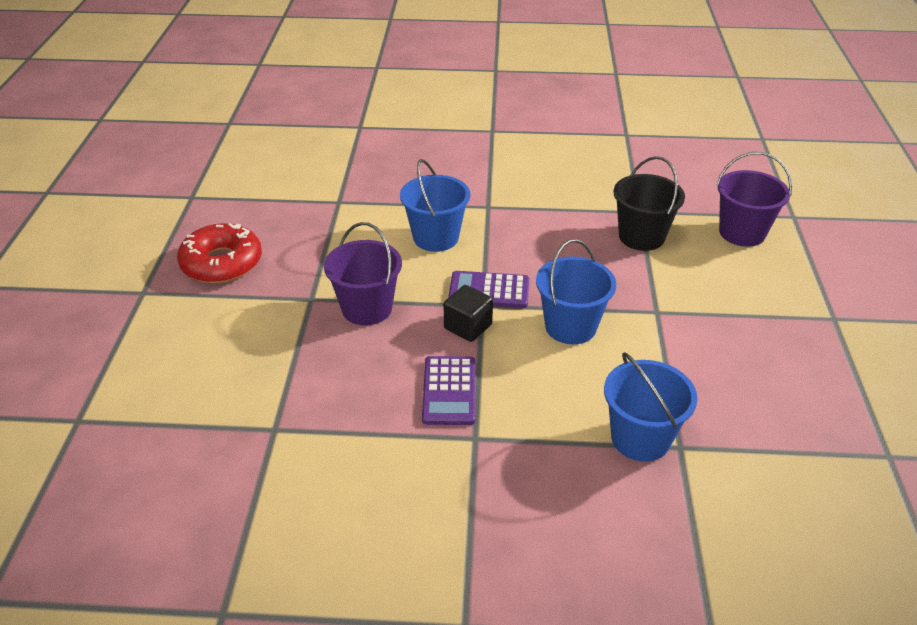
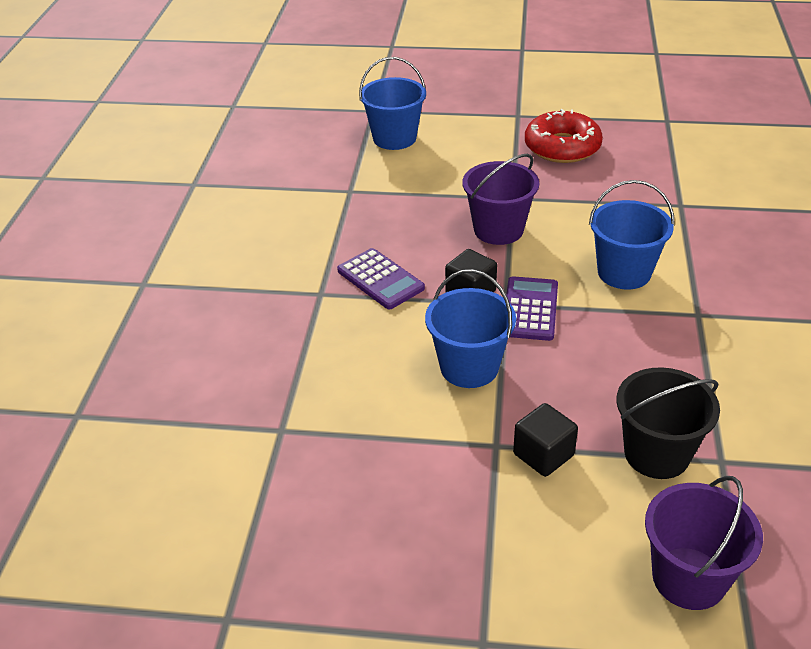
camera: 95 degrees right, 0 degrees up
purple calculator [422,356,475,425] -> purple calculator turned 135 degrees counterclockwise [337,248,425,309]
blue bucket [604,352,697,462] -> blue bucket moved to [359,57,426,150]
none -> black cube [513,403,578,477]

